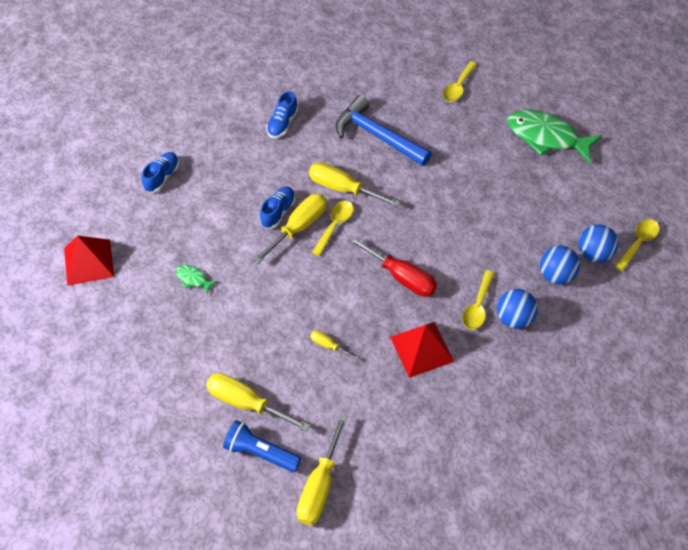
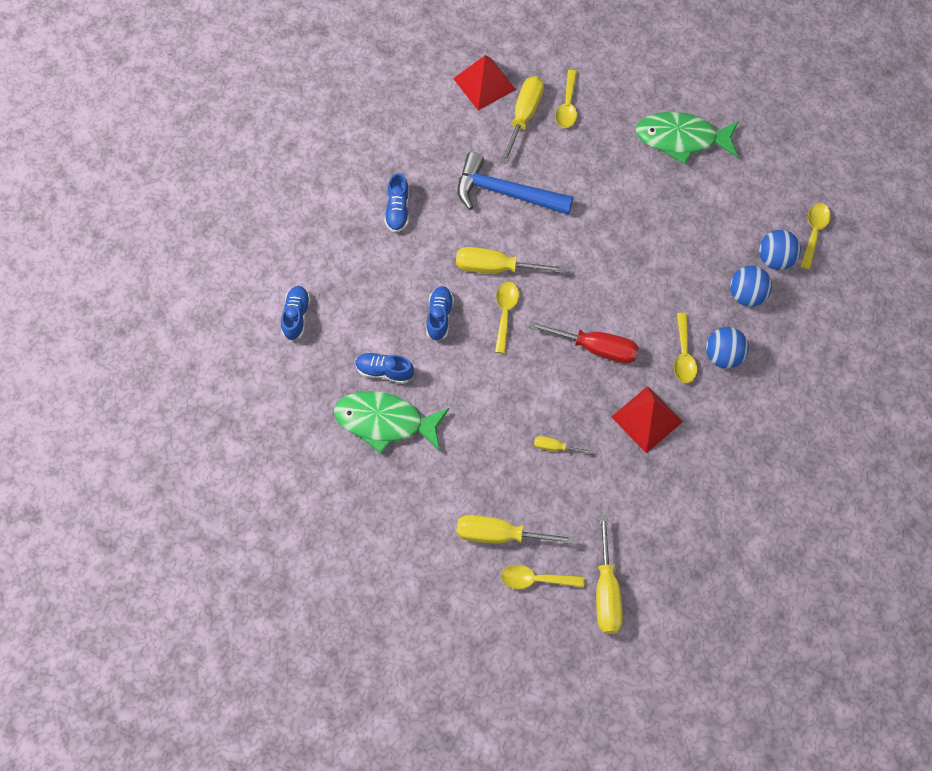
camera: 20 degrees left, 10 degrees up
red pyramid [64,236,114,286] -> red pyramid moved to [453,55,516,110]
green fish [176,265,218,294] -> green fish [334,391,449,454], size x2.32
blue flashlight [223,420,301,472] -> yellow spoon [501,565,585,589]
yellow screwdriver [253,194,327,264] -> yellow screwdriver moved to [500,76,544,164]
none -> blue shoe [355,353,414,384]

